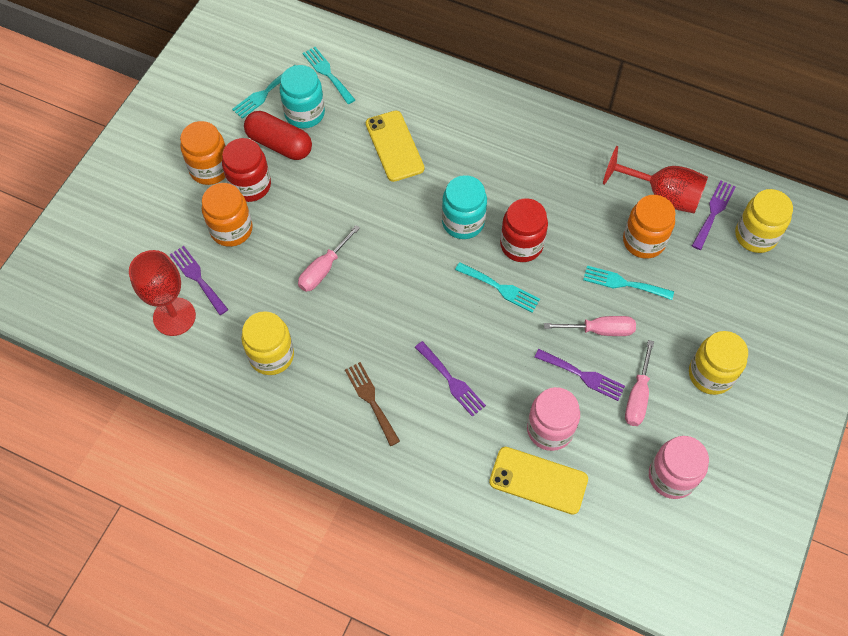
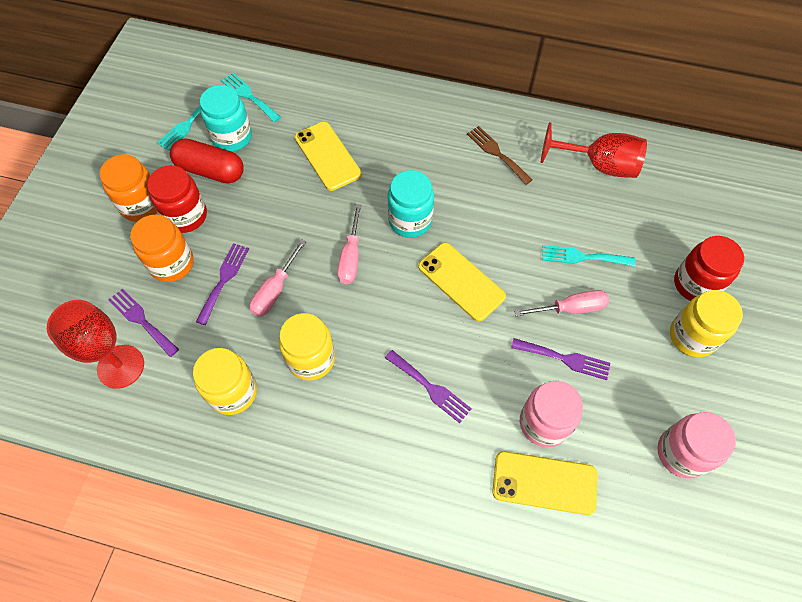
camera: 10 degrees left, 0 degrees up
brown fork [345,362,400,446] -> brown fork moved to [467,126,532,185]
turquoise fork [455,262,540,313] -> yellow phone [418,242,506,322]
red jar [500,198,548,262] -> red jar moved to [674,236,745,301]
orange jar [623,195,676,259] -> none
pink screwdriver [625,340,654,426] -> pink screwdriver moved to [337,204,361,284]
purple fork [692,180,735,250] -> purple fork moved to [196,243,249,325]
yellow jar [735,189,793,253] -> yellow jar moved to [279,313,335,381]

